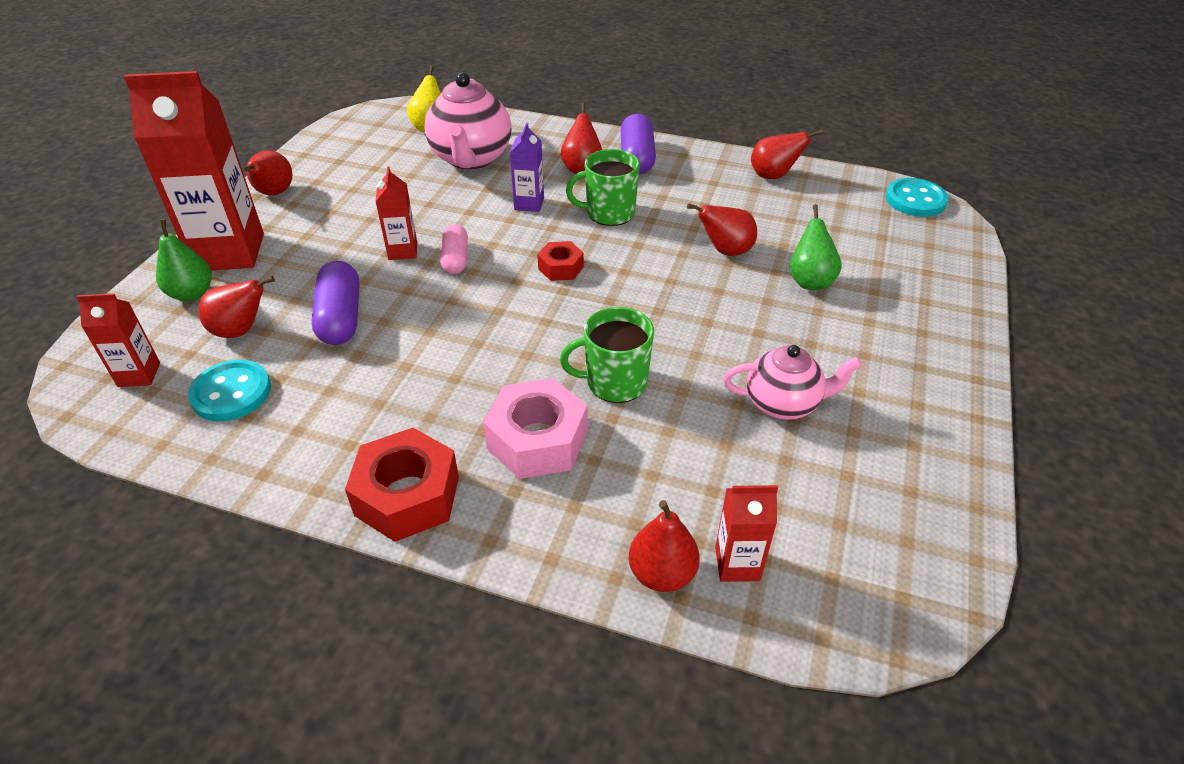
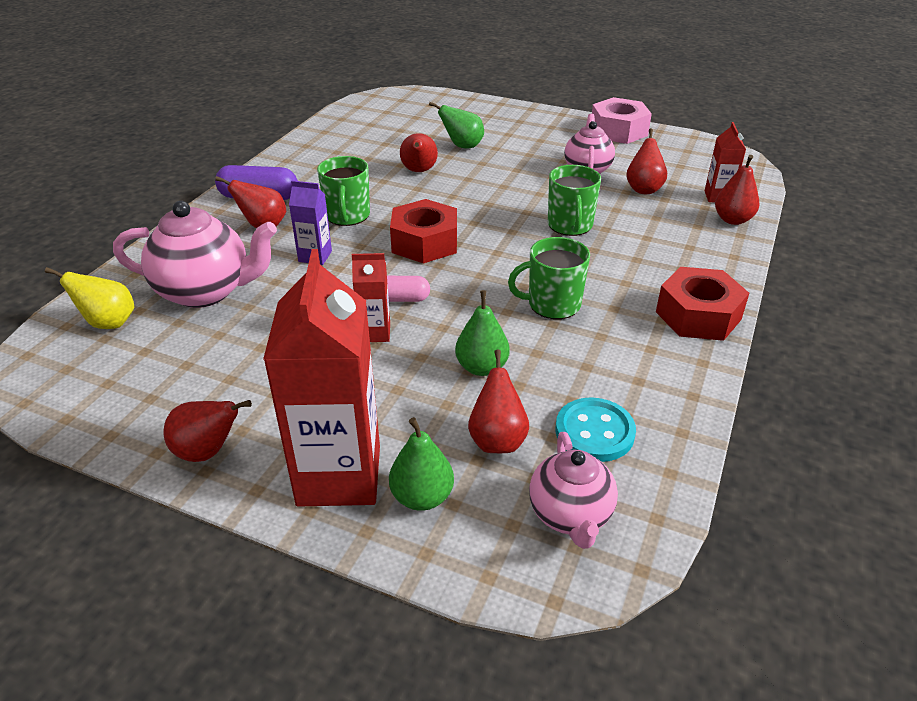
camera: 85 degrees left, 5 degrees down
red carton [76,293,160,387] -> pink teapot [529,432,618,549]
purple capsule [311,261,360,345] -> green pear [455,290,510,376]
pink nut [483,378,588,479] -> pink nut moved to [592,97,652,144]
red nut [537,241,584,281] -> red nut [390,199,457,264], size x1.80
red pear [751,129,823,179] -> red pear moved to [626,129,667,194]
turquoise button [885,178,948,217] -> none
none -> green mug [508,237,590,319]

